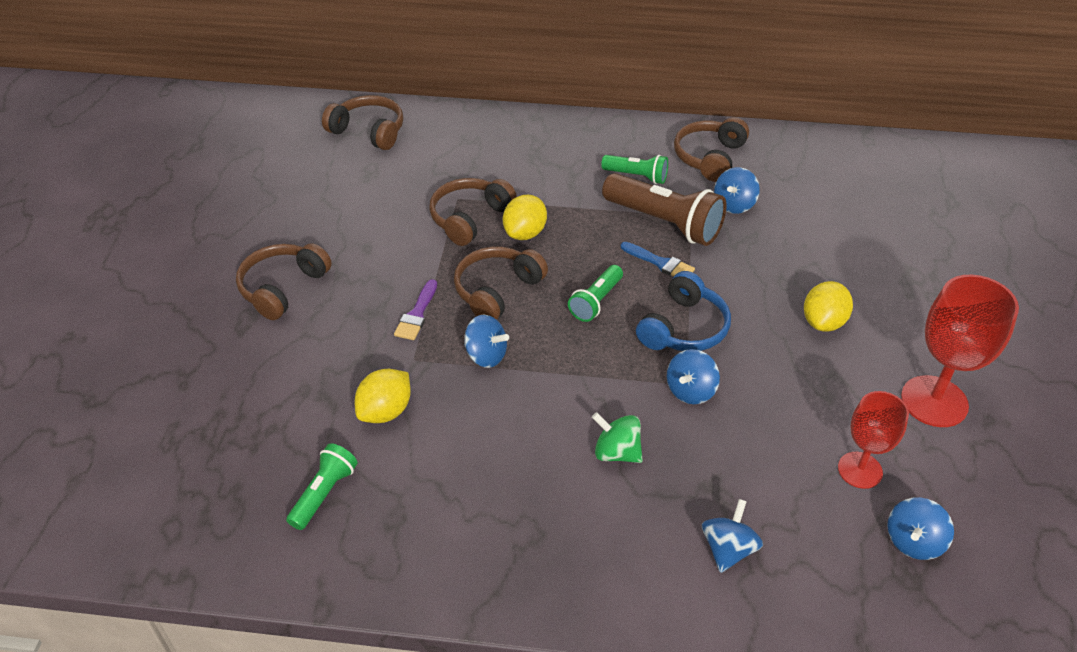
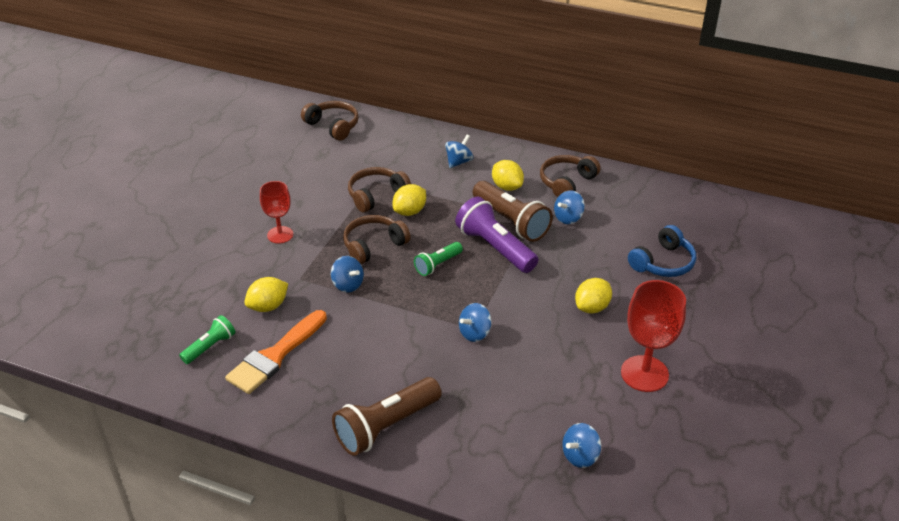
camera: 15 degrees right, 5 degrees down
brown headphones [236,243,332,320] -> none
purple brush [394,279,437,340] -> none
green spinning top [592,412,643,463] -> none
green flashlight [601,155,668,184] -> yellow lemon [492,160,524,191]
blue brush [621,242,695,277] -> purple flashlight [455,197,538,273]
blue headphones [636,271,731,351] -> blue headphones moved to [628,225,696,277]
blue spinning top [702,499,763,573] -> blue spinning top moved to [445,135,474,168]
red goblet [838,391,909,489] -> red goblet moved to [260,181,293,244]
none -> orange brush [225,310,327,394]
none -> brown flashlight [332,377,442,456]

